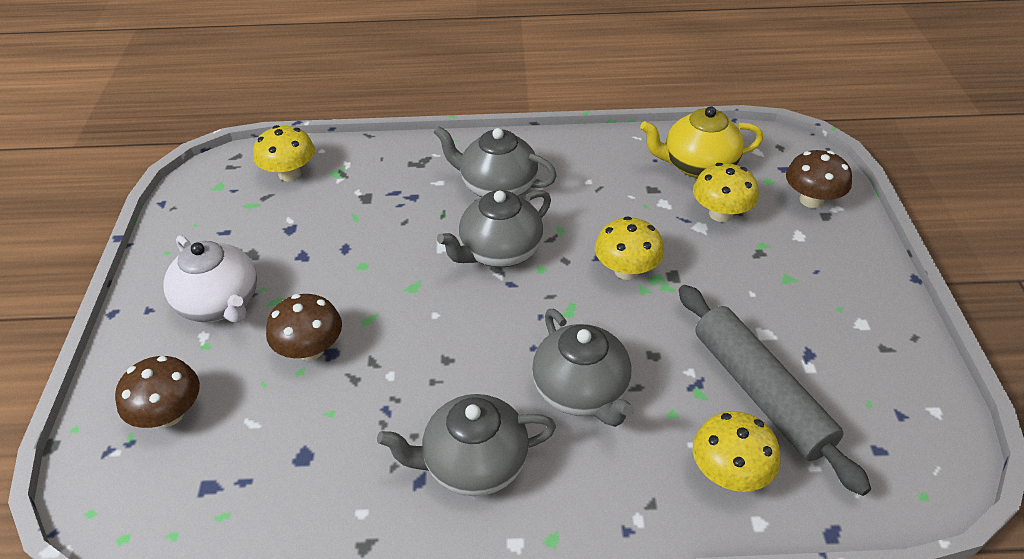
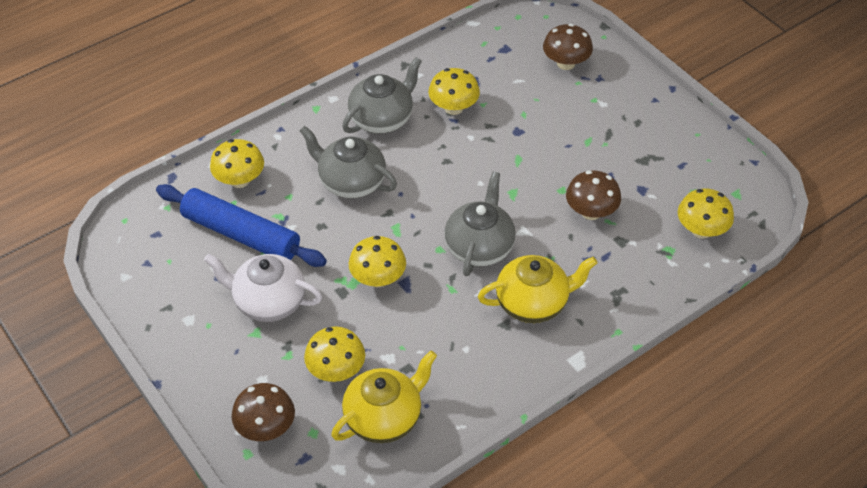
camera: 145 degrees right, 5 degrees up
white teapot [163,235,257,323] -> white teapot moved to [204,254,322,322]
brown mushroom [266,294,342,361] -> brown mushroom moved to [566,170,621,220]
grey teapot [434,126,557,197] -> yellow teapot [478,255,597,323]
grey rolling pin [679,285,871,496] -> blue rolling pin [156,184,327,267]
none -> yellow mushroom [428,68,480,115]

